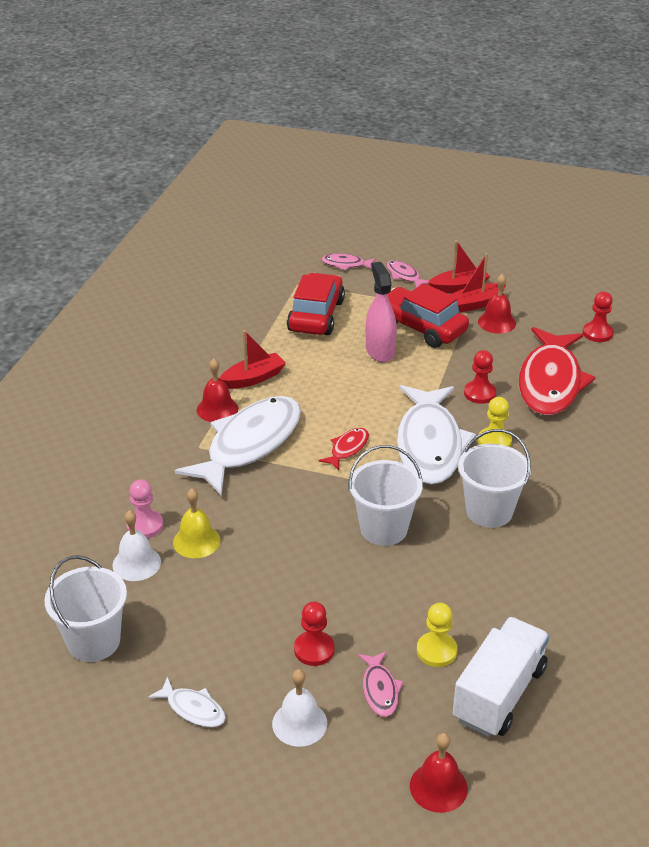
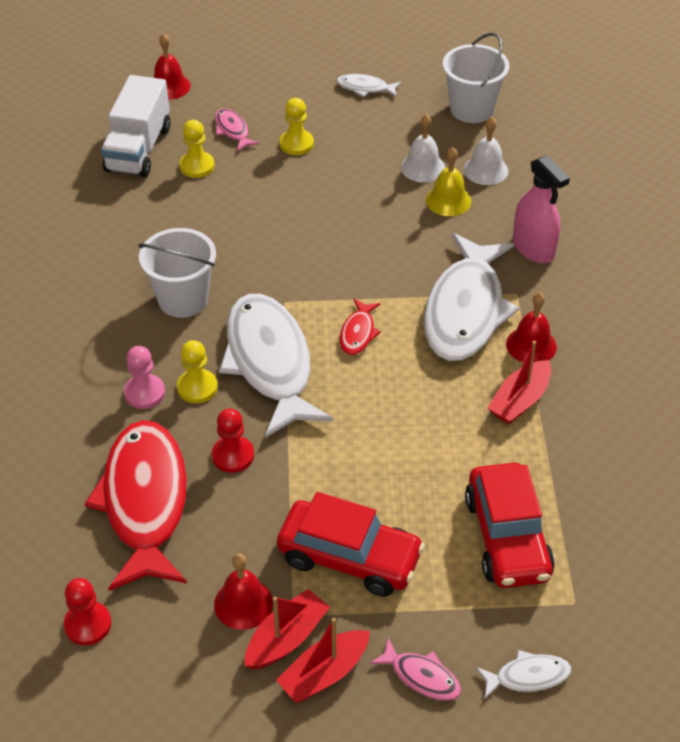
camera: 160 degrees right, 10 degrees up
pink pawn [126,479,163,538] -> pink pawn moved to [124,346,165,409]
white bell [272,669,327,747] -> white bell moved to [401,114,445,183]
red pawn [294,601,335,666] -> yellow pawn [280,98,314,155]
pink fish [321,254,376,271] -> white fish [476,650,571,698]
white bucket [348,445,423,546] -> none
pink spray bottle [366,262,397,362] -> pink spray bottle moved to [513,155,570,263]

